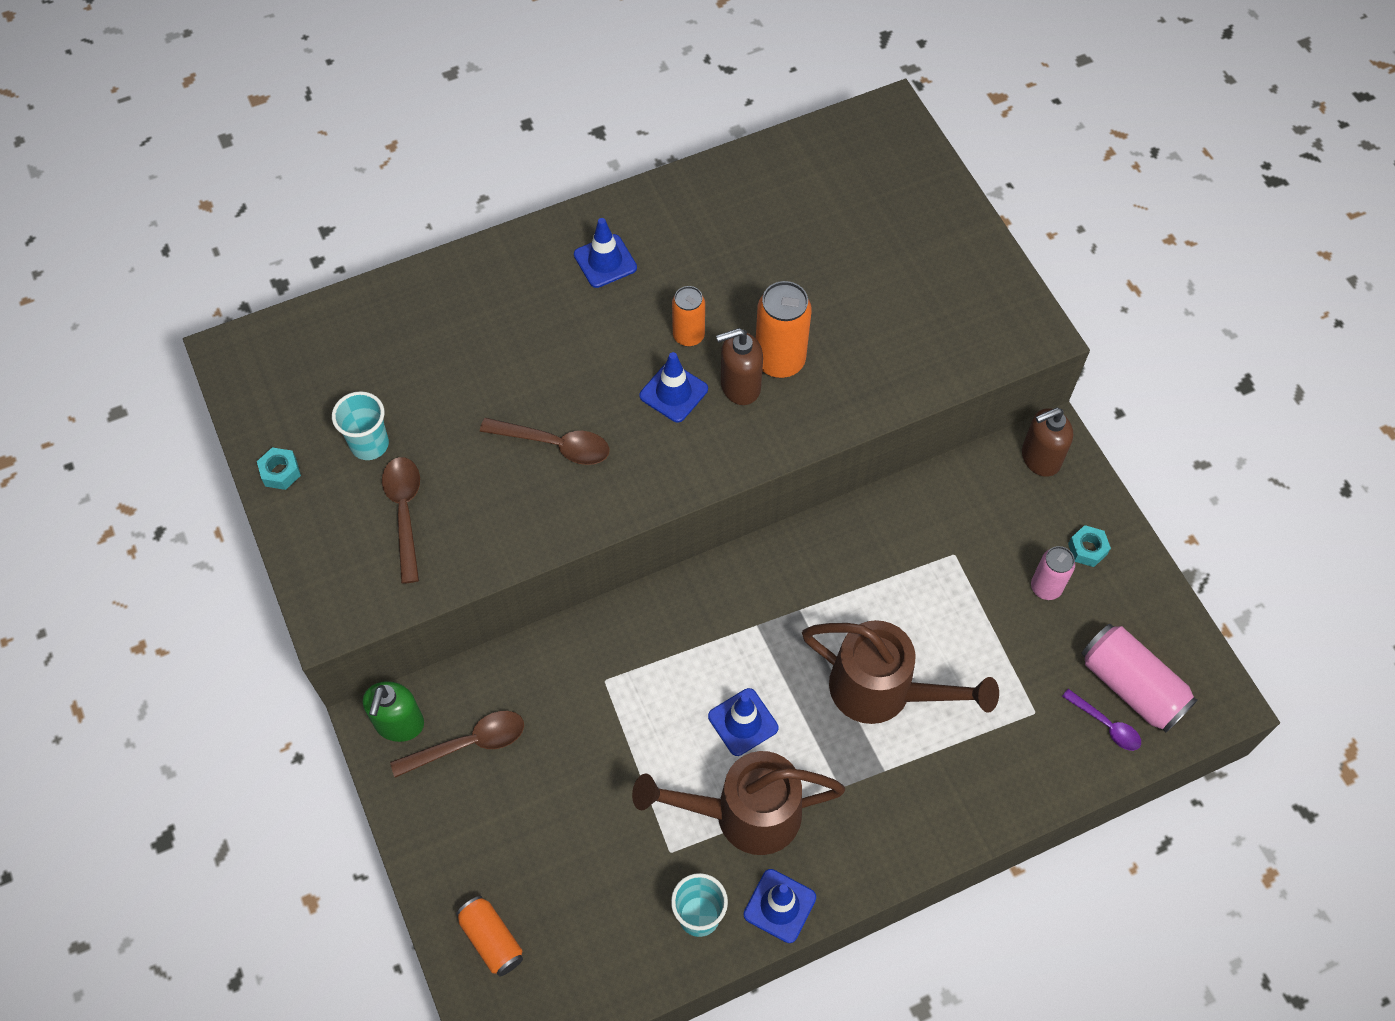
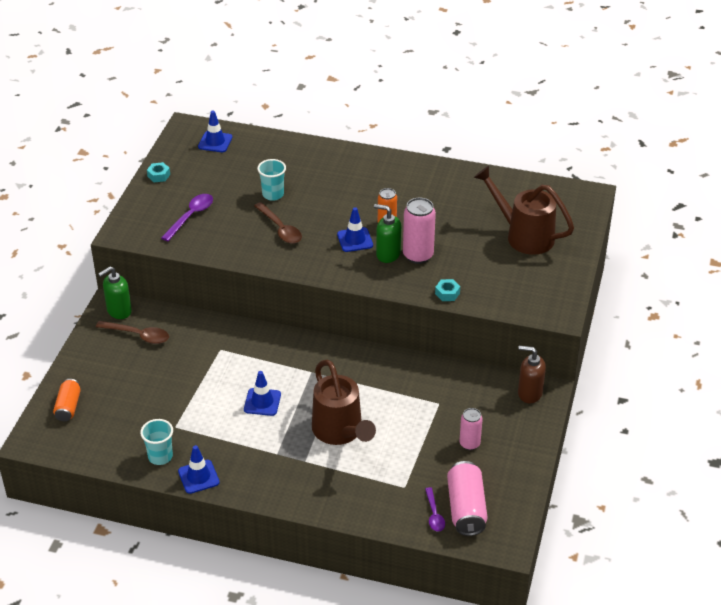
camera: 40 degrees right, 20 degrees down
turquoise cup [332,391,389,460] -> turquoise cup moved to [257,159,286,201]
brown spoon [382,457,420,584] -> purple spoon [161,194,213,241]
blue traffic cone [574,218,637,288] -> blue traffic cone moved to [198,110,232,152]
brown watering can [632,751,845,855] -> brown watering can moved to [474,166,574,255]
brown soap dispenser [716,328,763,405] -> green soap dispenser [374,204,401,263]
orange can [756,281,812,378] -> pink can [403,198,436,264]
turquoise nut [1068,525,1111,567] -> turquoise nut moved to [435,279,460,301]

